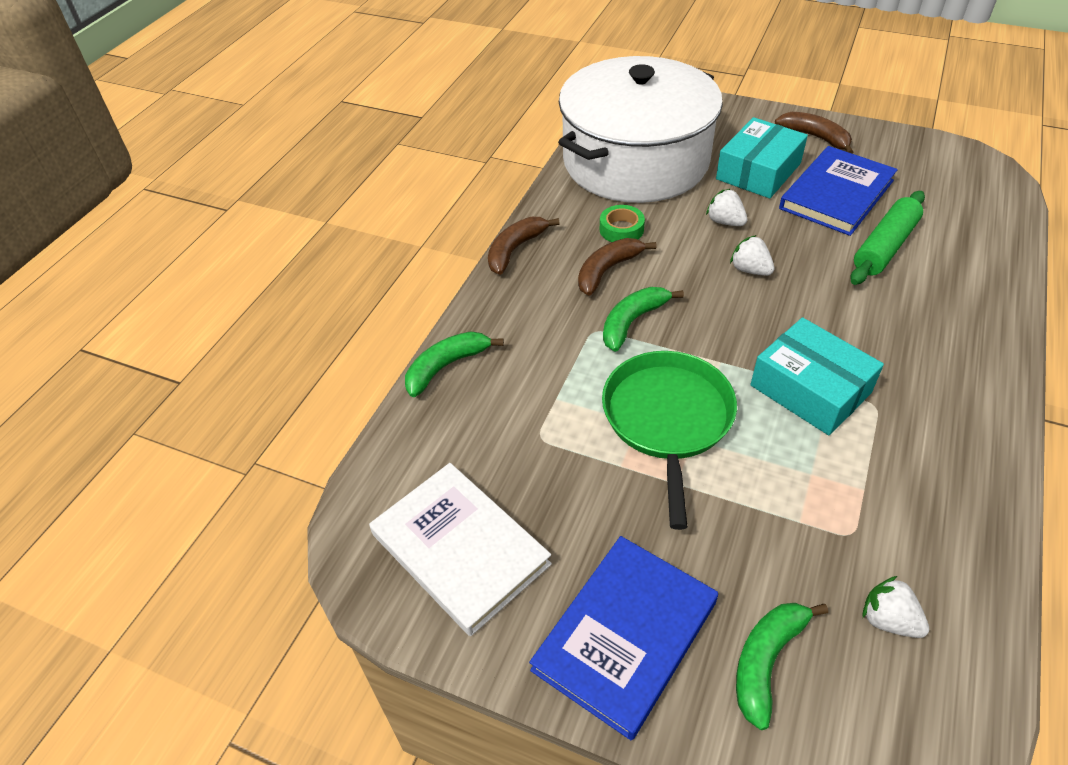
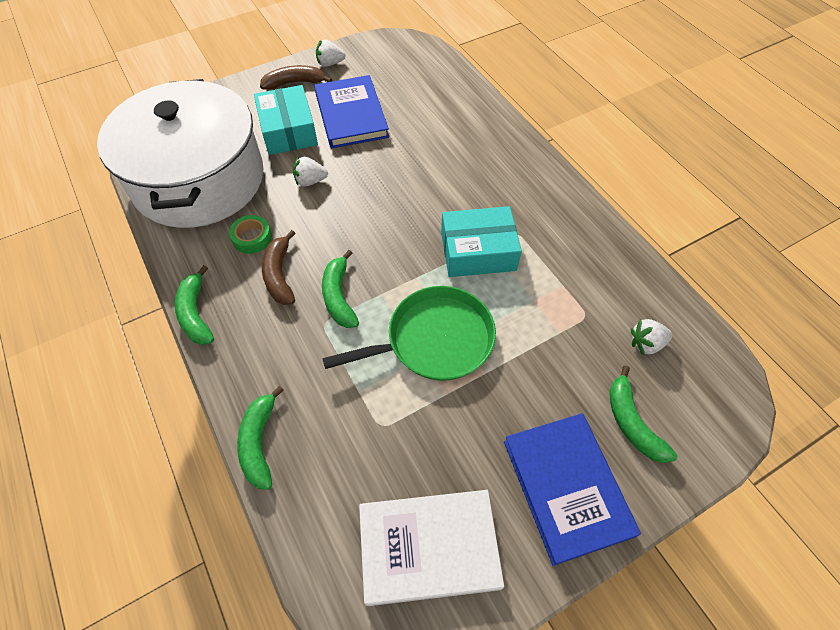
camera: 55 degrees left, 10 degrees up
brown banana [488,217,560,275] -> green banana [175,265,214,345]
green pan [602,351,737,530] -> green pan turned 120 degrees clockwise [323,286,496,381]
white strawberry [730,235,774,276] -> white strawberry moved to [316,39,345,67]
green rolling pin [850,191,925,285] -> none

